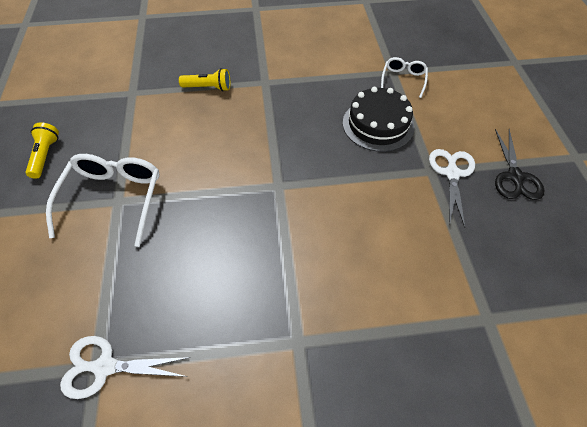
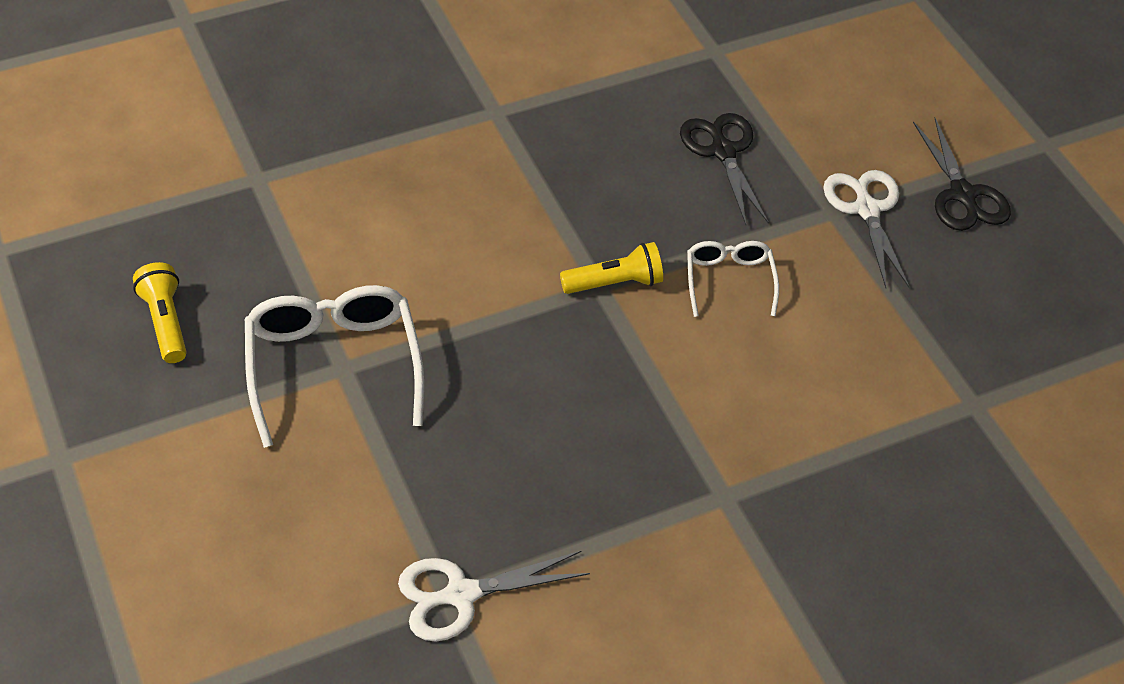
camera: 20 degrees left, 5 degrees down
yellow flashlight [179,68,231,91] -> yellow flashlight moved to [560,242,663,294]
black cake [343,87,414,152] -> black scissors [680,113,769,225]
white glasses [381,57,428,98] -> white glasses moved to [687,241,779,317]

